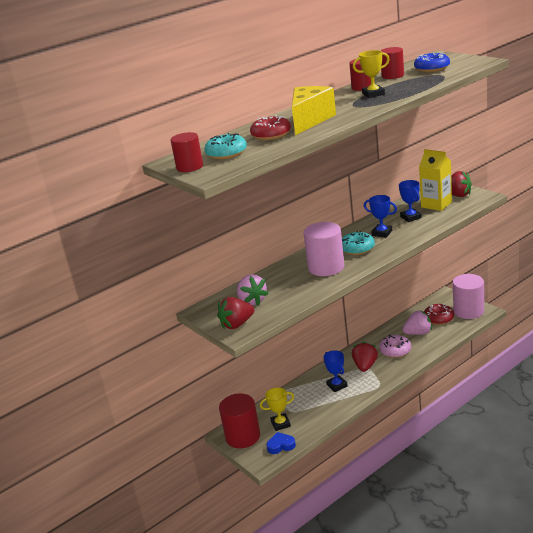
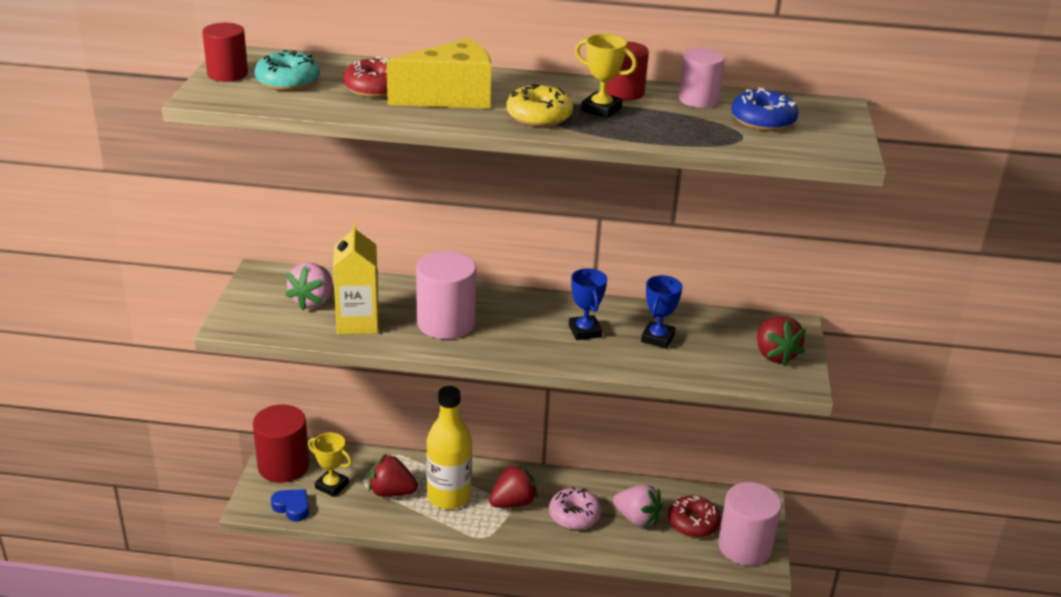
camera: 40 degrees right, 5 degrees up
red strawberry [217,297,254,329] -> red strawberry moved to [368,454,418,497]
blue trophy [323,350,347,392] -> yellow bottle [426,386,472,509]
turquoise donut [342,231,375,255] -> none
red cylinder [381,47,404,79] -> pink cylinder [679,48,725,108]
yellow carton [419,149,452,211] -> yellow carton moved to [333,223,379,334]
none -> yellow donut [506,84,573,127]

